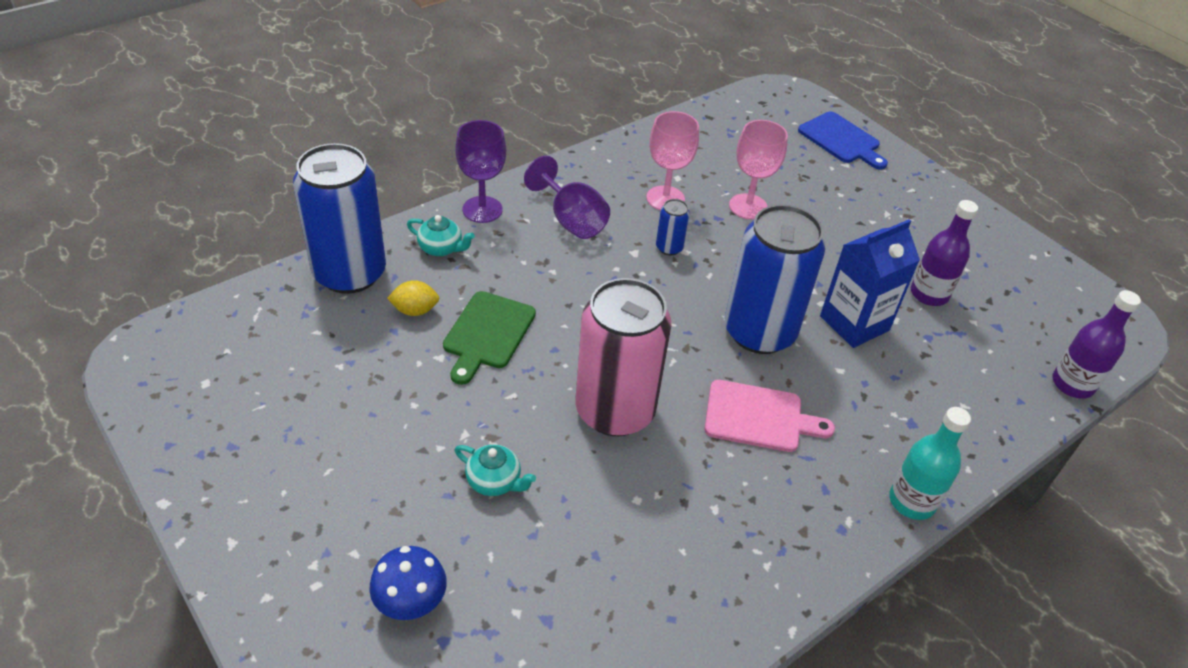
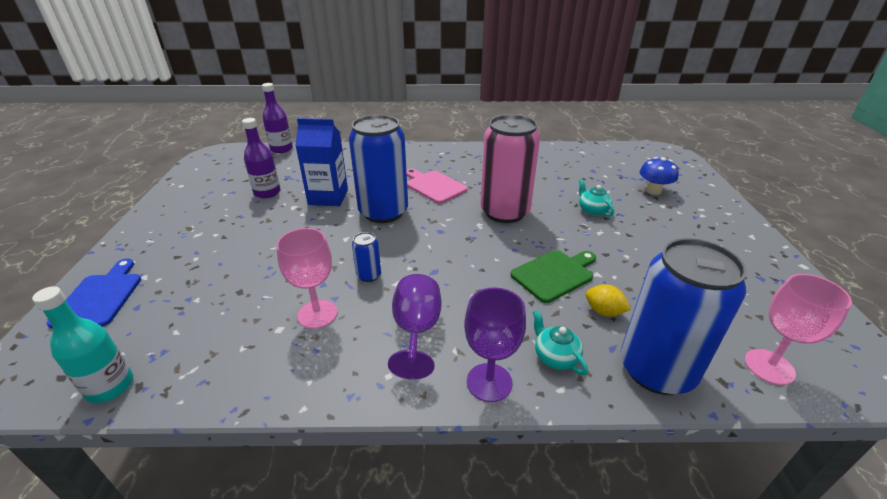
camera: 140 degrees left, 10 degrees down
pink goblet [729,120,788,220] -> pink goblet moved to [745,274,852,385]
turquoise bottle [889,407,971,520] -> turquoise bottle moved to [32,286,133,403]

